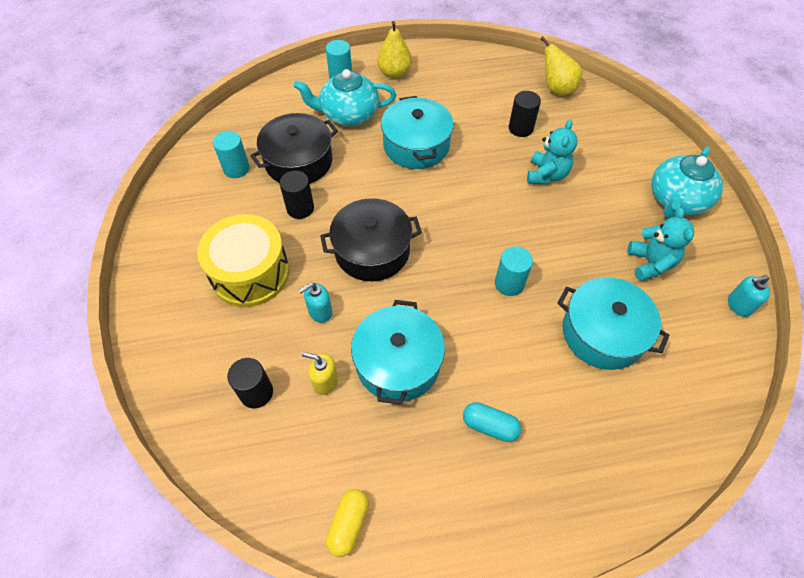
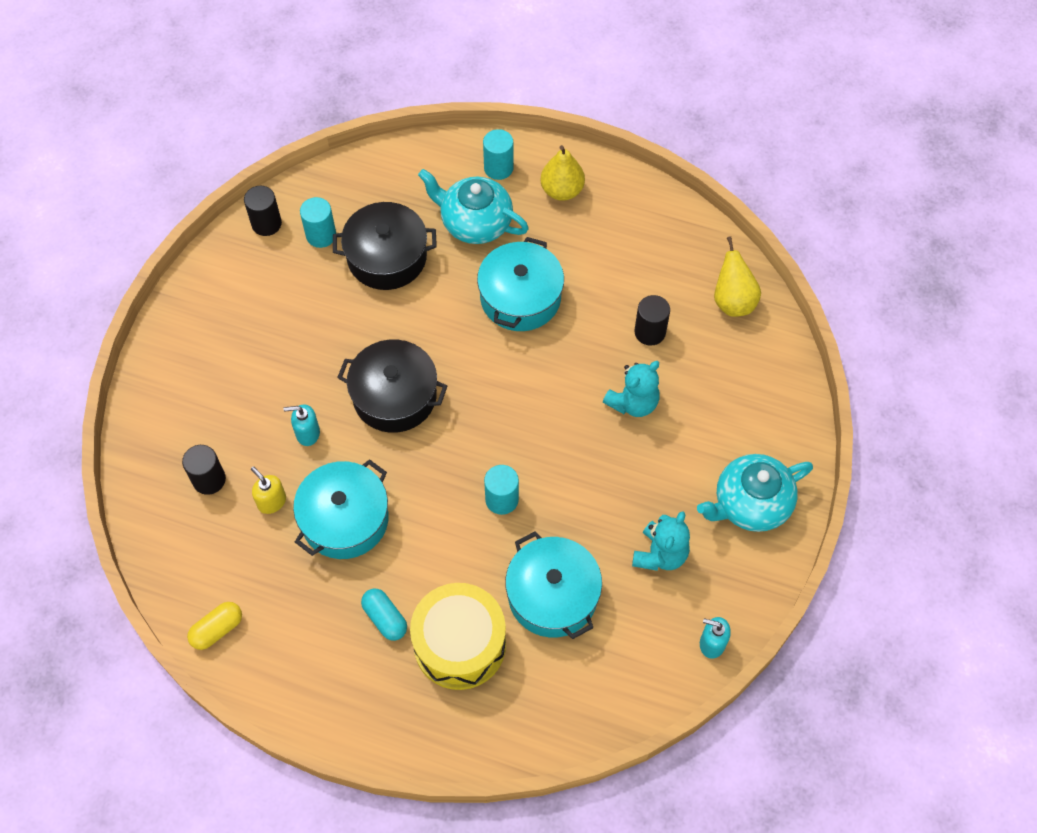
camera: 30 degrees right, 5 degrees up
yellow drum [197,214,289,307] -> yellow drum moved to [410,583,506,690]
black cylinder [280,171,314,219] -> black cylinder moved to [244,186,282,236]

